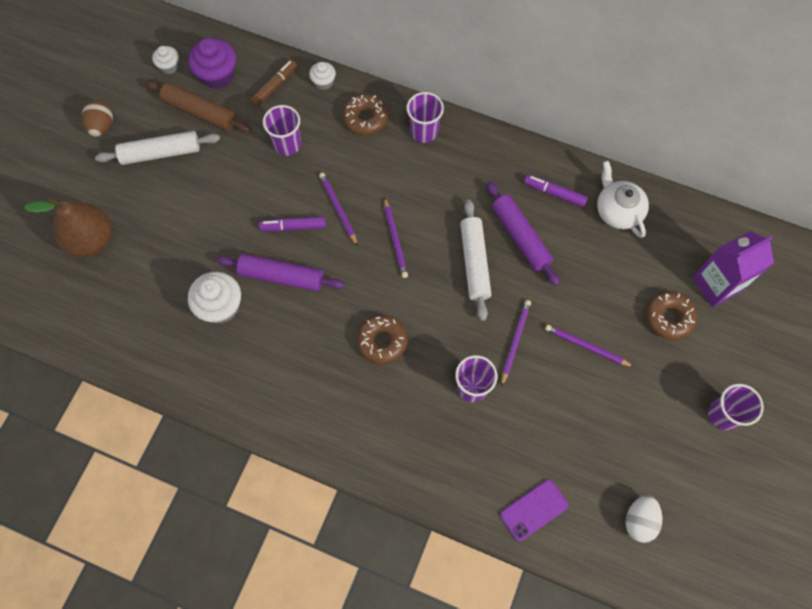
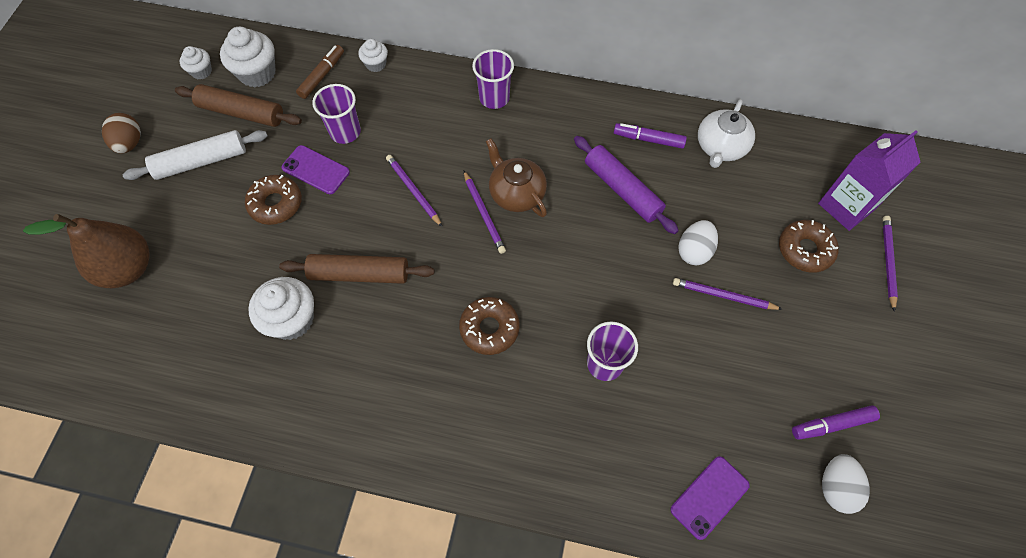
camera: 10 degrees left, 5 degrees down
purple cupcake [188,38,236,89] -> white cupcake [220,27,275,88]
purple rolling pin [216,254,344,291] -> brown rolling pin [279,254,434,284]
purple marker [259,216,326,231] -> purple marker moved to [792,405,880,440]
brown donut [342,94,388,136] -> brown donut moved to [245,175,302,225]
white rolling pin [460,199,491,321] -> none
purple pencil [501,300,531,387] -> purple pencil moved to [883,216,898,312]
white teapot [597,161,649,238] -> white teapot turned 120 degrees counterclockwise [698,99,755,168]
purple cup [708,384,764,430] -> none
none -> purple phone [281,145,350,194]
none -> brown teapot [486,138,547,217]
none -> white egg [678,220,718,265]

